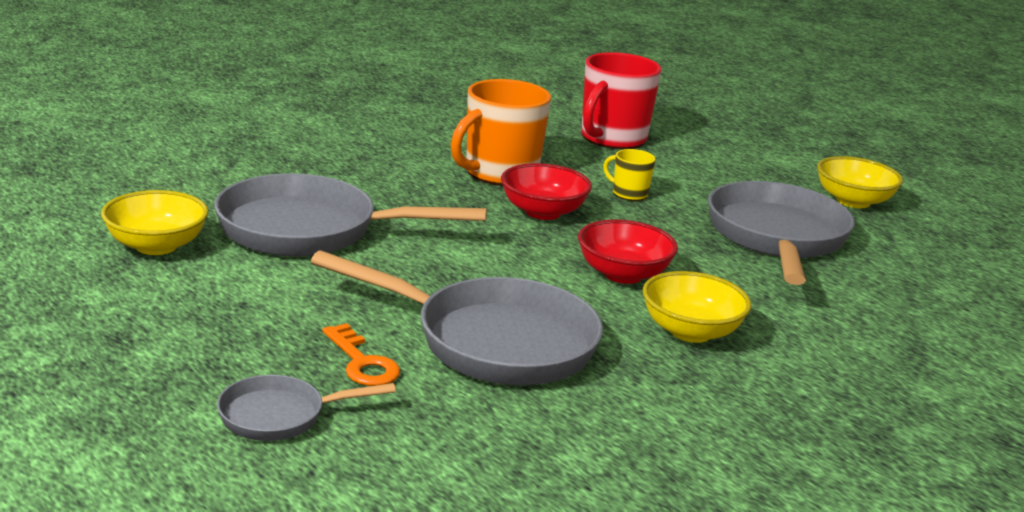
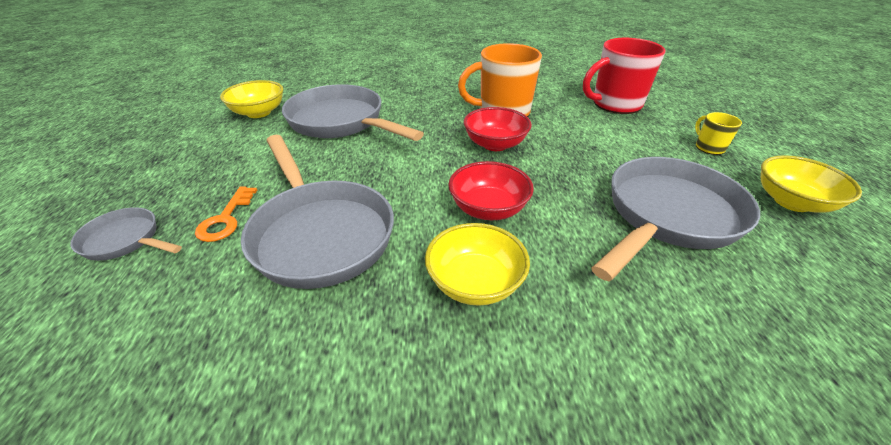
camera: 40 degrees right, 15 degrees up
yellow mug [603,149,656,201] -> yellow mug moved to [695,112,742,155]

